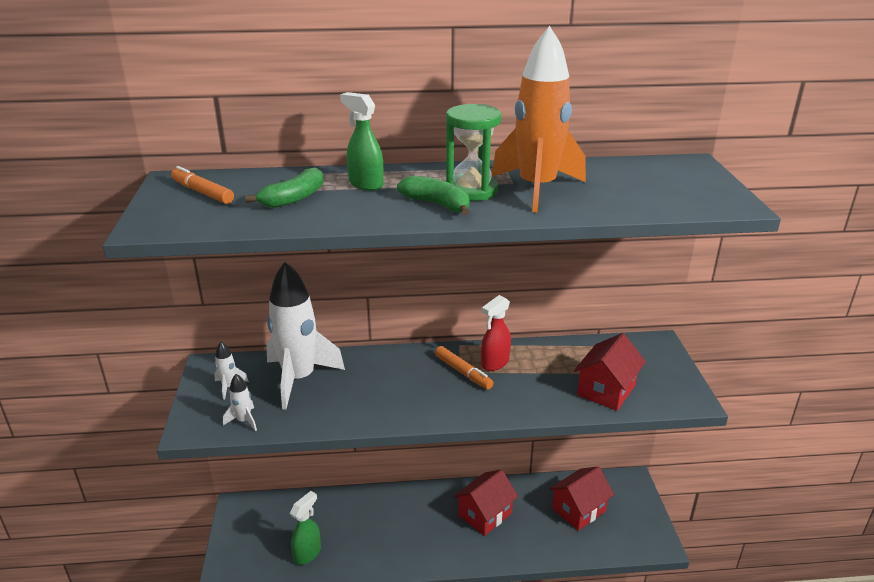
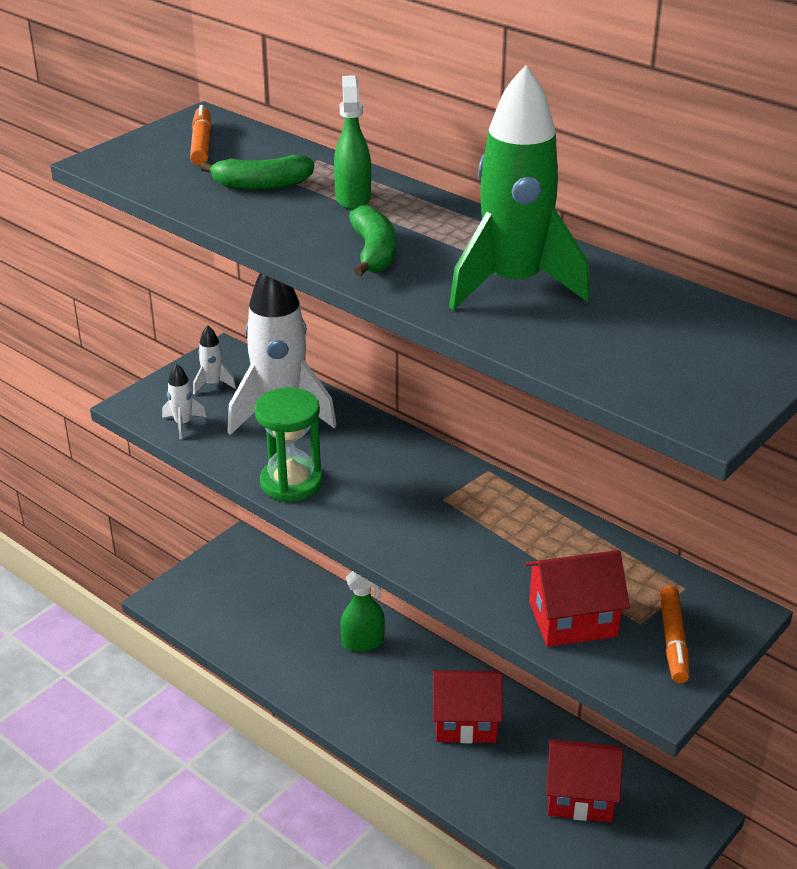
camera: 45 degrees right, 5 degrees up
green spray bottle [290,491,321,565] -> green spray bottle moved to [340,571,385,652]
orange marker [435,346,493,390] -> orange marker moved to [660,586,689,683]
green hourglass [446,104,502,201] -> green hourglass moved to [255,387,323,502]
red spray bottle [481,295,511,371] -> none
orange rocket [492,26,586,212] -> green rocket [449,65,590,310]

